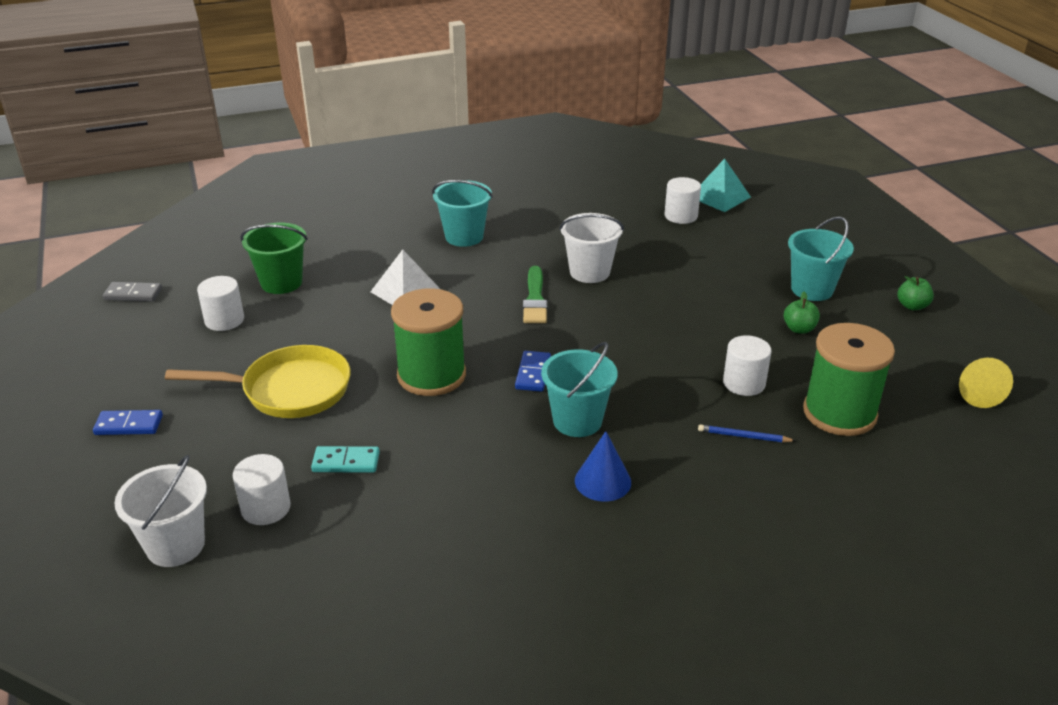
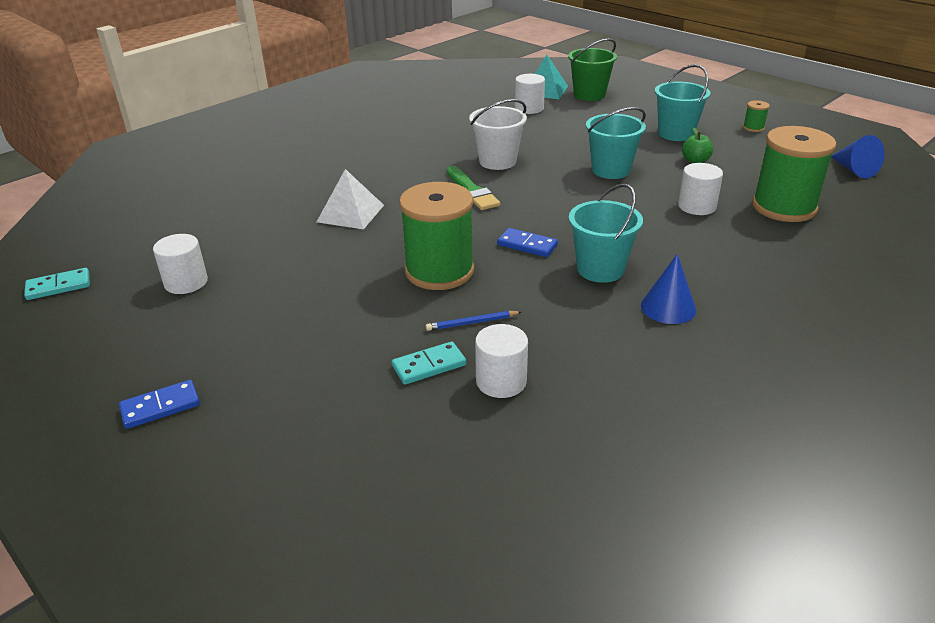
camera: 25 degrees left, 0 degrees up
grey domino [103,282,162,302] -> turquoise domino [24,268,90,300]
white bucket [115,455,207,567] -> none
yellow pan [165,345,351,418] -> none
white cylinder [233,454,290,525] -> white cylinder moved to [475,324,528,398]
green bucket [240,223,308,294] -> green bucket moved to [568,39,617,101]
turquoise bucket [432,180,493,247] -> turquoise bucket moved to [586,107,646,179]
blue domino [515,351,551,392] -> blue domino turned 45 degrees counterclockwise [497,228,558,257]
blue pencil [698,425,796,442] -> blue pencil moved to [426,311,521,331]
green apple [898,276,934,310] -> green spool [743,101,770,132]
yellow cone [959,358,1013,408] -> blue cone [831,135,885,178]

